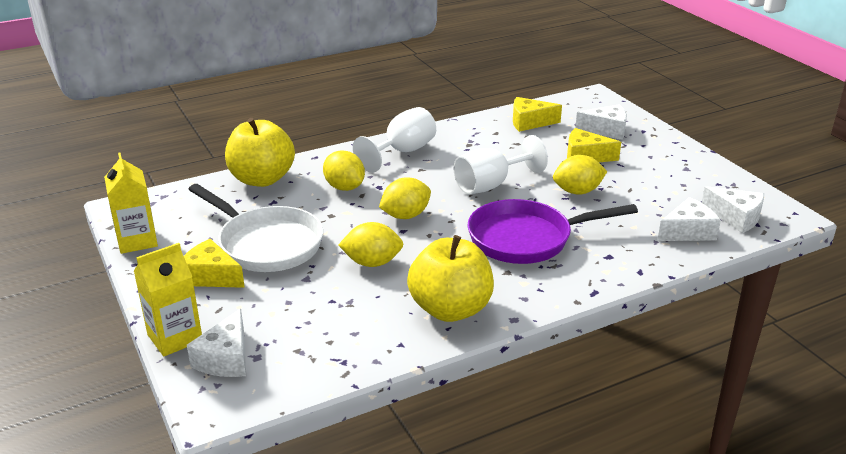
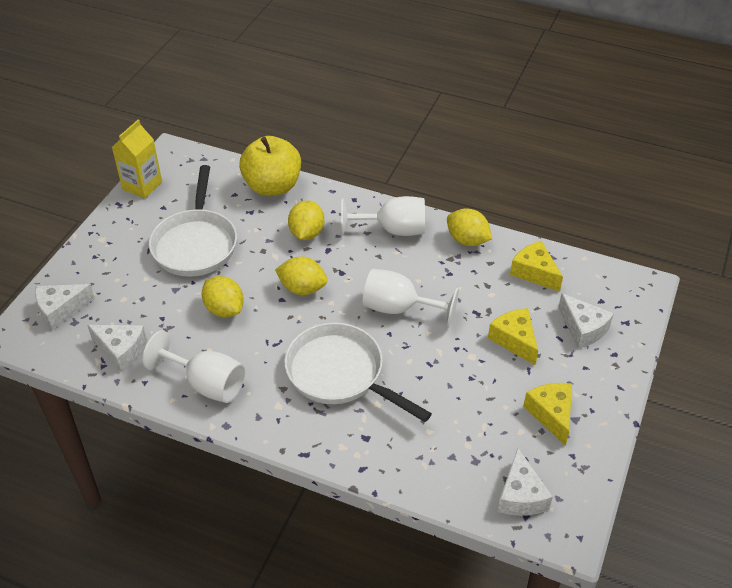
camera: 50 degrees right, 15 degrees up
yellow carton [134,243,202,356] -> none
yellow cheese [184,239,245,288] -> yellow cheese moved to [523,383,572,446]
yellow apple [407,235,494,322] -> white goblet [143,330,245,403]
purple pan [468,199,638,264] -> white pan [284,323,432,422]
yellow lemon [553,155,607,195] -> yellow lemon moved to [447,208,492,246]
white cheese [657,197,721,241] -> white cheese moved to [87,325,147,372]

